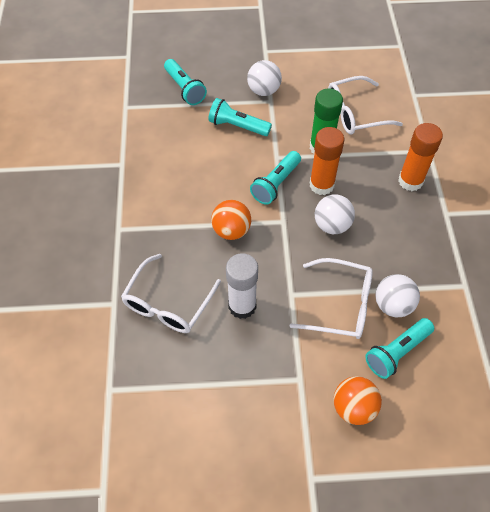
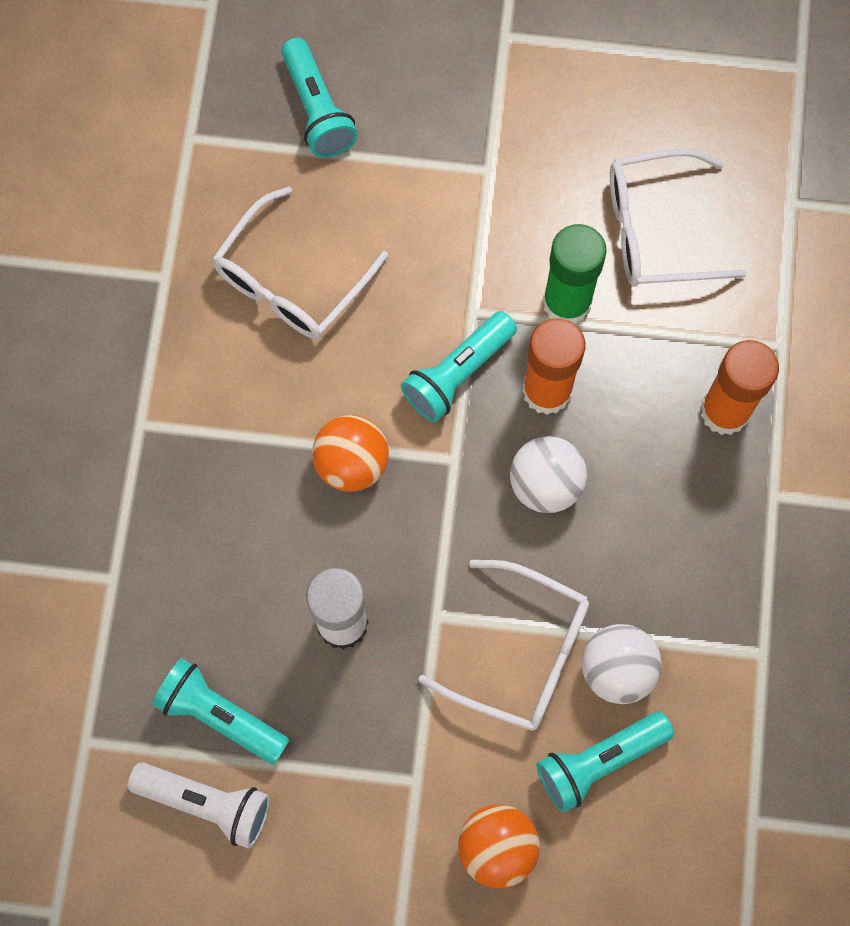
camera: 10 degrees right, 15 degrees up
white glasses [121,254,221,333] -> white glasses moved to [212,187,388,339]
turquoise flashlight [208,98,272,136] -> turquoise flashlight moved to [152,658,289,764]
white ball [247,60,282,96] -> none
none -> white flashlight [128,762,270,849]

